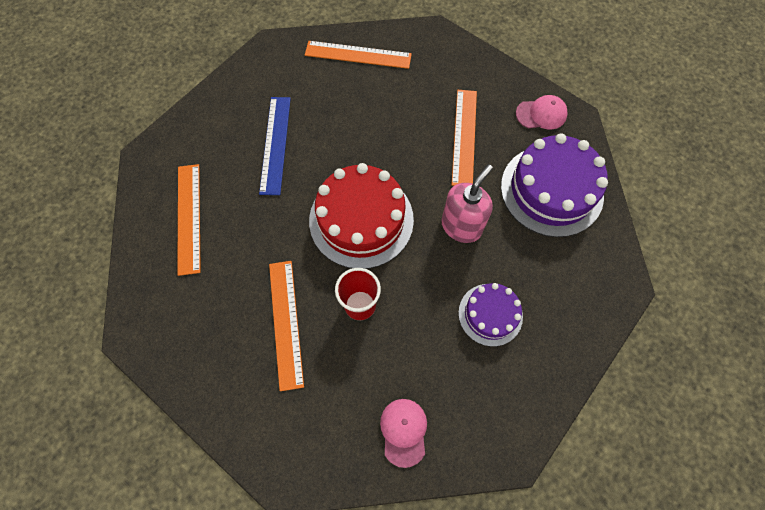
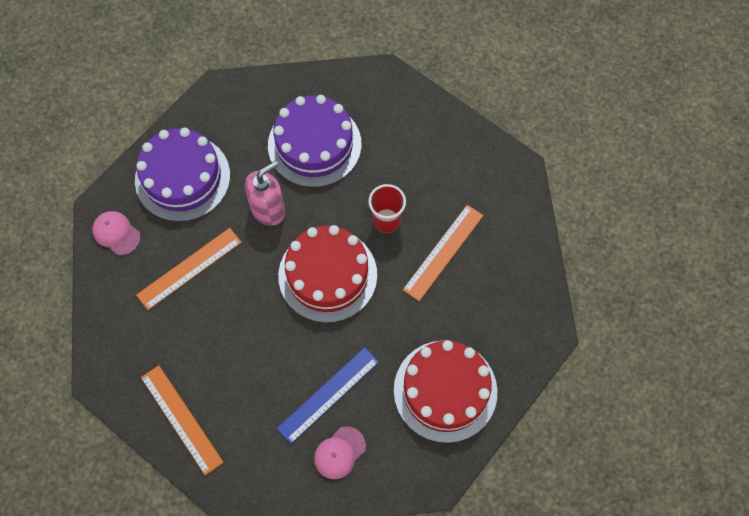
camera: 135 degrees left, 0 degrees up
orange ruler [177,164,201,276] -> red cake [394,340,497,443]
pink cap [380,399,427,468] -> pink cap moved to [314,426,366,479]
pink soap dispenser [441,164,493,243] -> pink soap dispenser turned 150 degrees clockwise [245,161,285,226]
purple cake [458,283,523,347] -> purple cake [268,95,362,187], size x1.75

